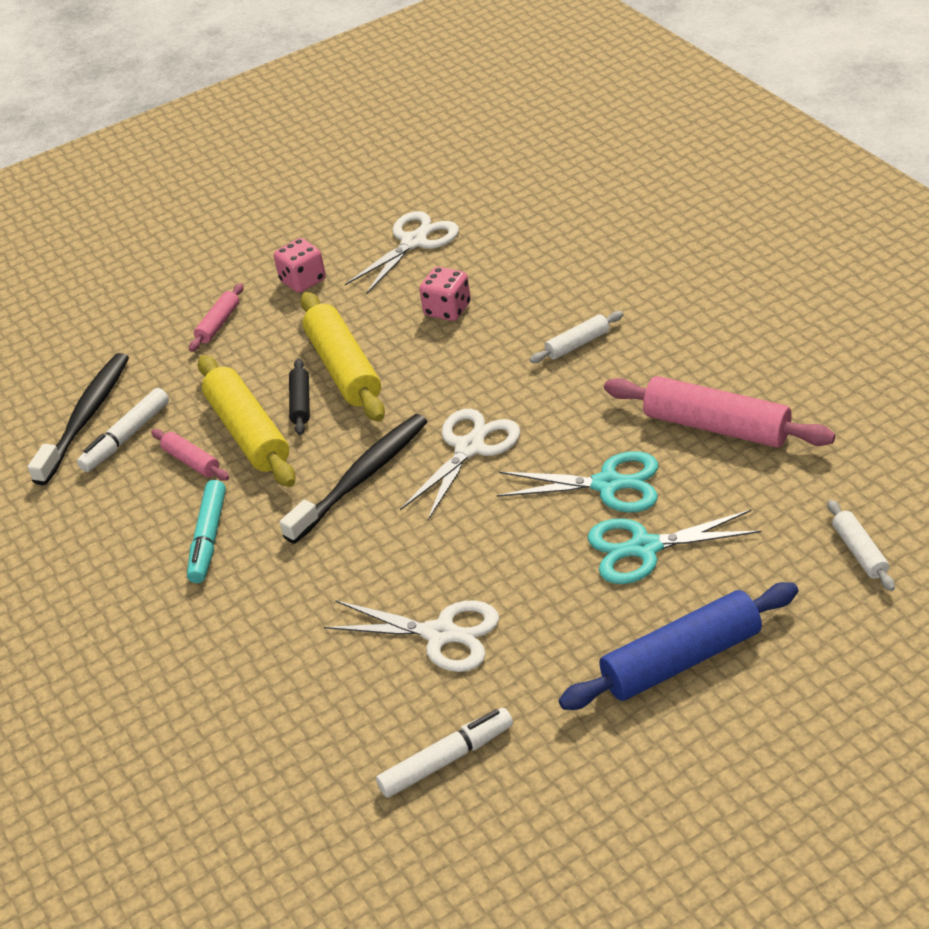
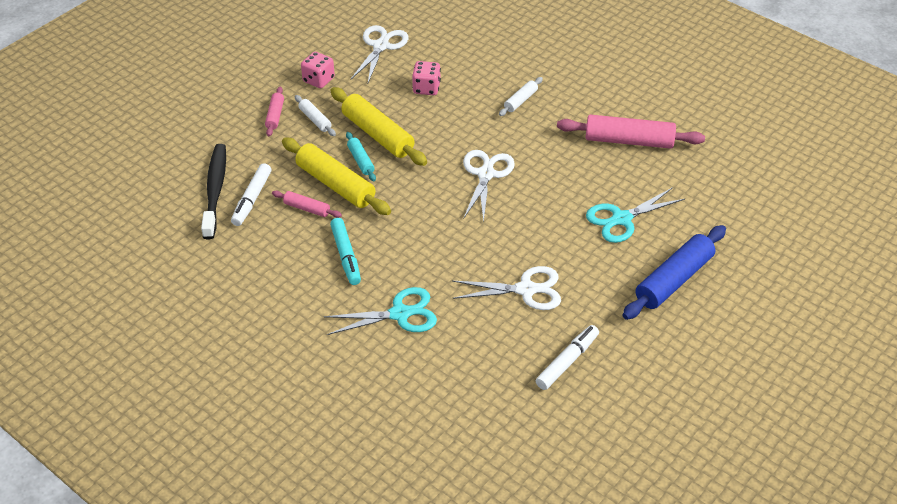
camera: 25 degrees left, 5 degrees up
black toothbrush [279,414,428,544] -> none
black rolling pin [289,358,310,435] -> turquoise rolling pin [346,132,376,181]
turquoise scissors [496,451,658,512] -> turquoise scissors moved to [324,287,437,335]
white rolling pin [828,500,895,591] -> white rolling pin moved to [295,95,336,136]

